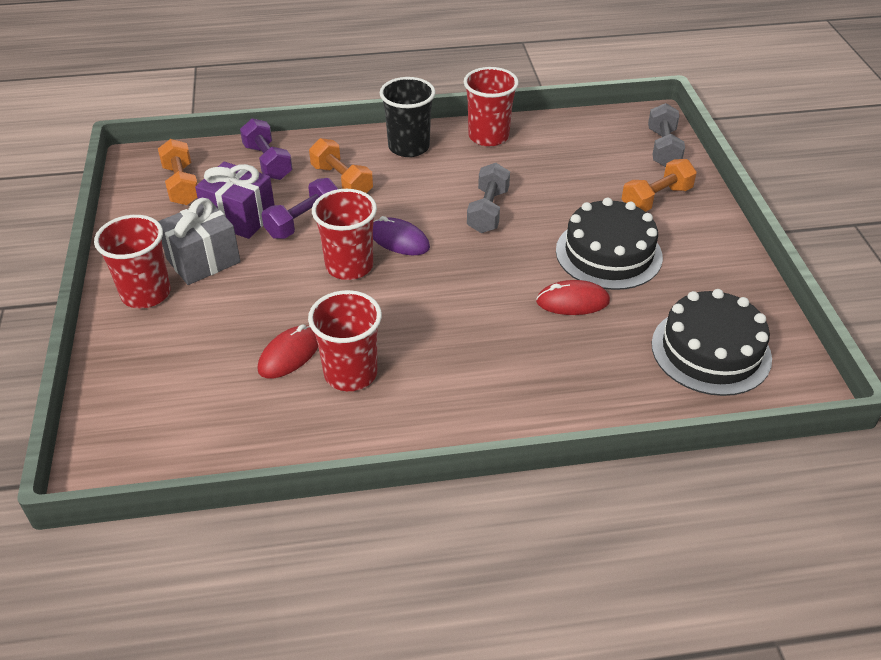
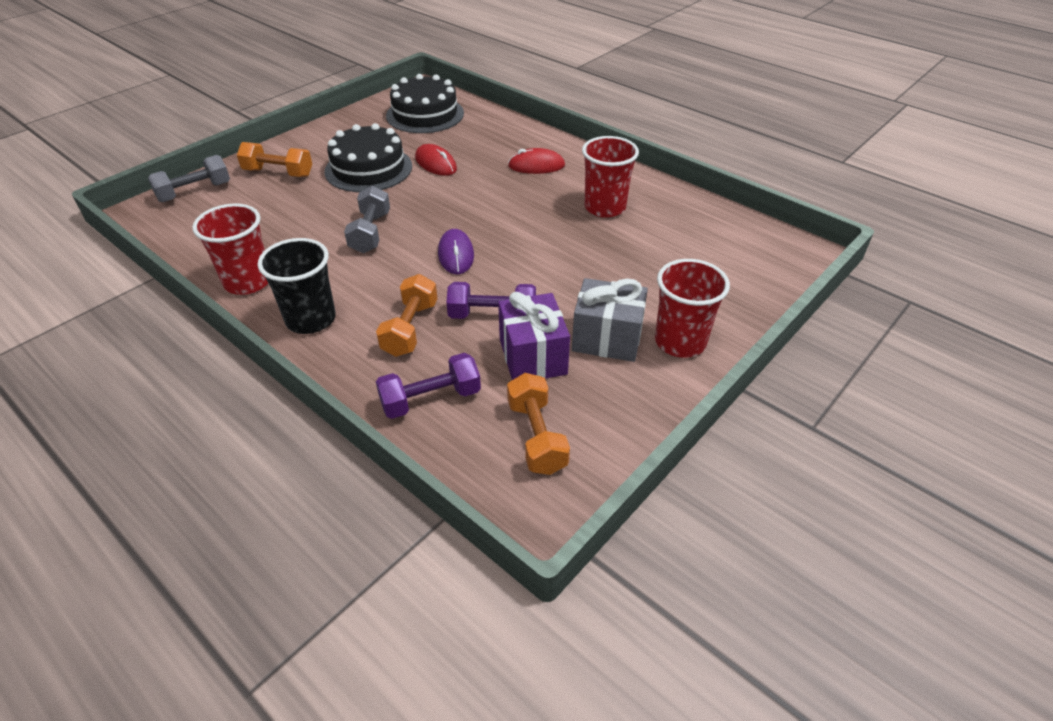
camera: 130 degrees left, 0 degrees up
orange dumbbell [158,139,198,205] -> orange dumbbell turned 45 degrees counterclockwise [507,373,570,475]
purple dumbbell [240,118,292,180] -> purple dumbbell turned 45 degrees clockwise [376,353,481,419]
red mouse [258,324,318,378] -> red mouse moved to [508,148,565,174]
red cup [312,189,377,280] -> none
grey dumbbell [467,163,510,233] -> grey dumbbell turned 60 degrees counterclockwise [344,185,390,253]

